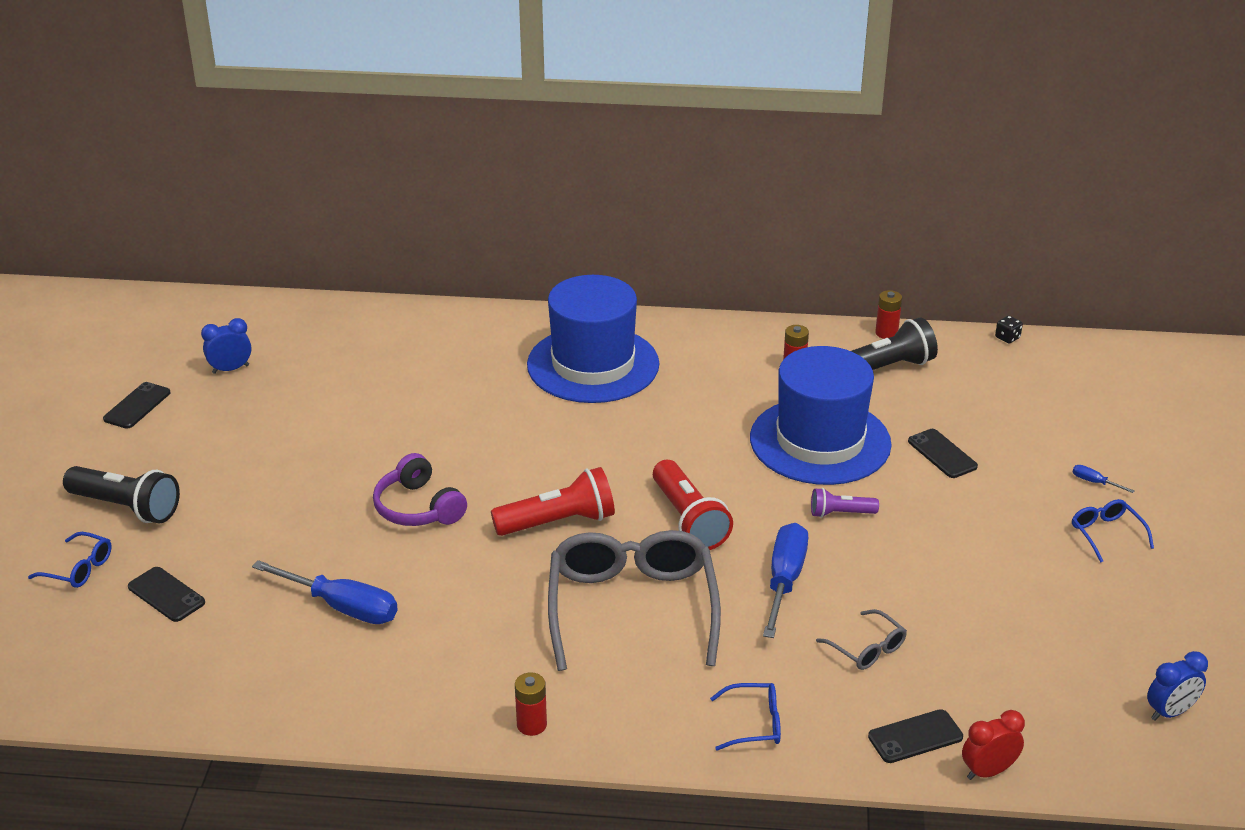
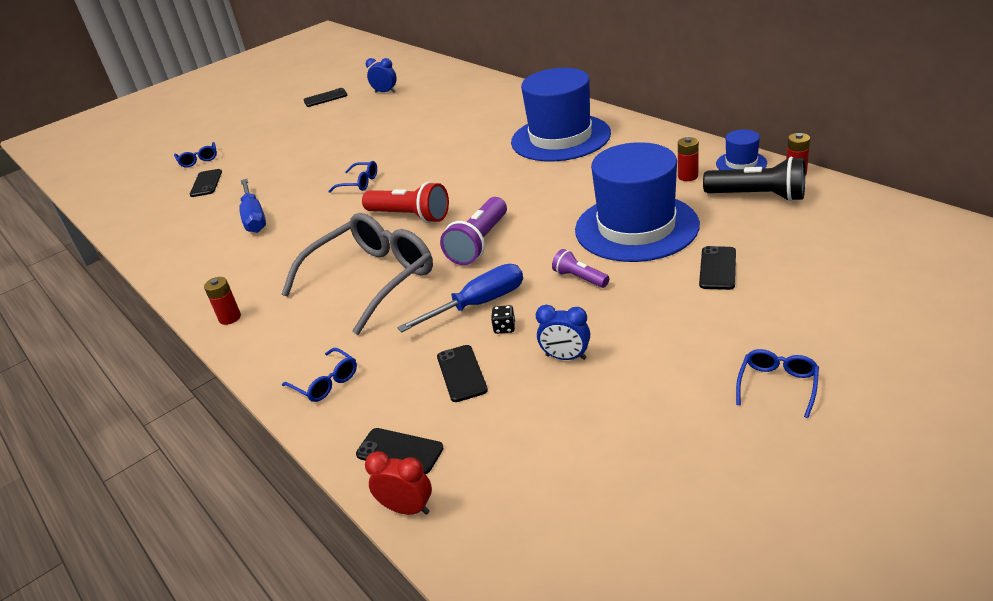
camera: 50 degrees right, 0 degrees up
black flashlight [63,466,180,523] -> none
purple headphones [373,453,467,526] -> blue glasses [328,161,377,193]
red flashlight [653,460,733,550] -> purple flashlight [440,197,507,265]
grey glasses [816,609,907,670] -> black phone [437,345,488,402]
black dice [995,316,1023,343] -> black dice moved to [491,305,516,334]
blue screwdriver [1073,465,1134,493] -> none
blue clock [1147,651,1208,721] -> blue clock moved to [536,305,590,360]
none -> blue hat [716,129,767,170]

